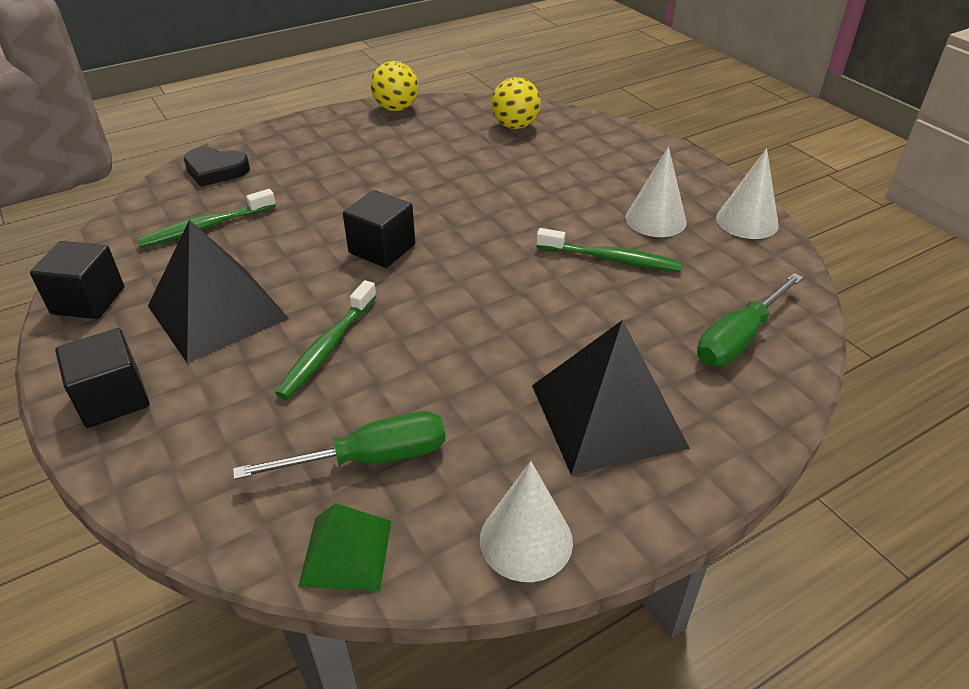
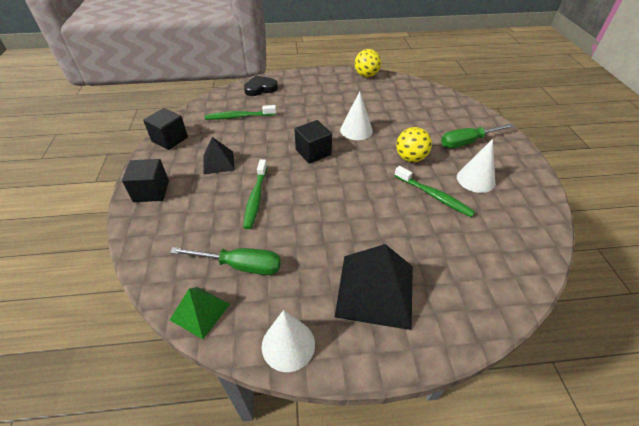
camera: 25 degrees right, 5 degrees up
black pyramid [148,220,289,363] -> black pyramid [203,137,235,174], size x0.56
black heart [184,147,250,187] -> black heart turned 120 degrees clockwise [244,76,278,96]
green toothbrush [275,280,377,399] -> green toothbrush turned 45 degrees counterclockwise [243,159,267,229]
yellow ball [491,77,541,129] -> yellow ball moved to [396,127,432,162]
green screwdriver [697,273,803,366] -> green screwdriver moved to [441,123,514,148]
white cone [716,148,779,239] -> white cone moved to [340,91,373,140]

